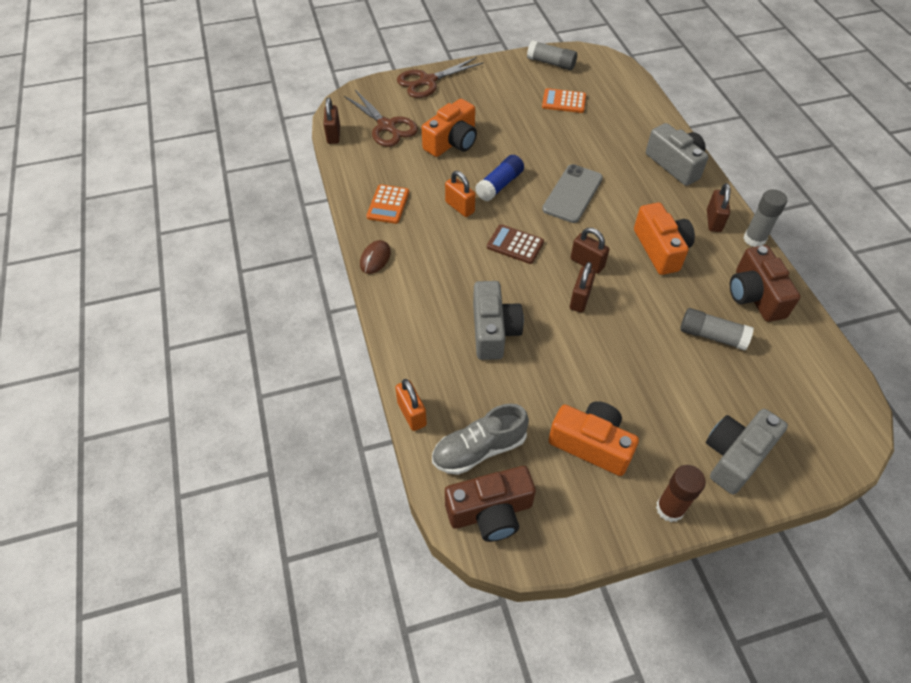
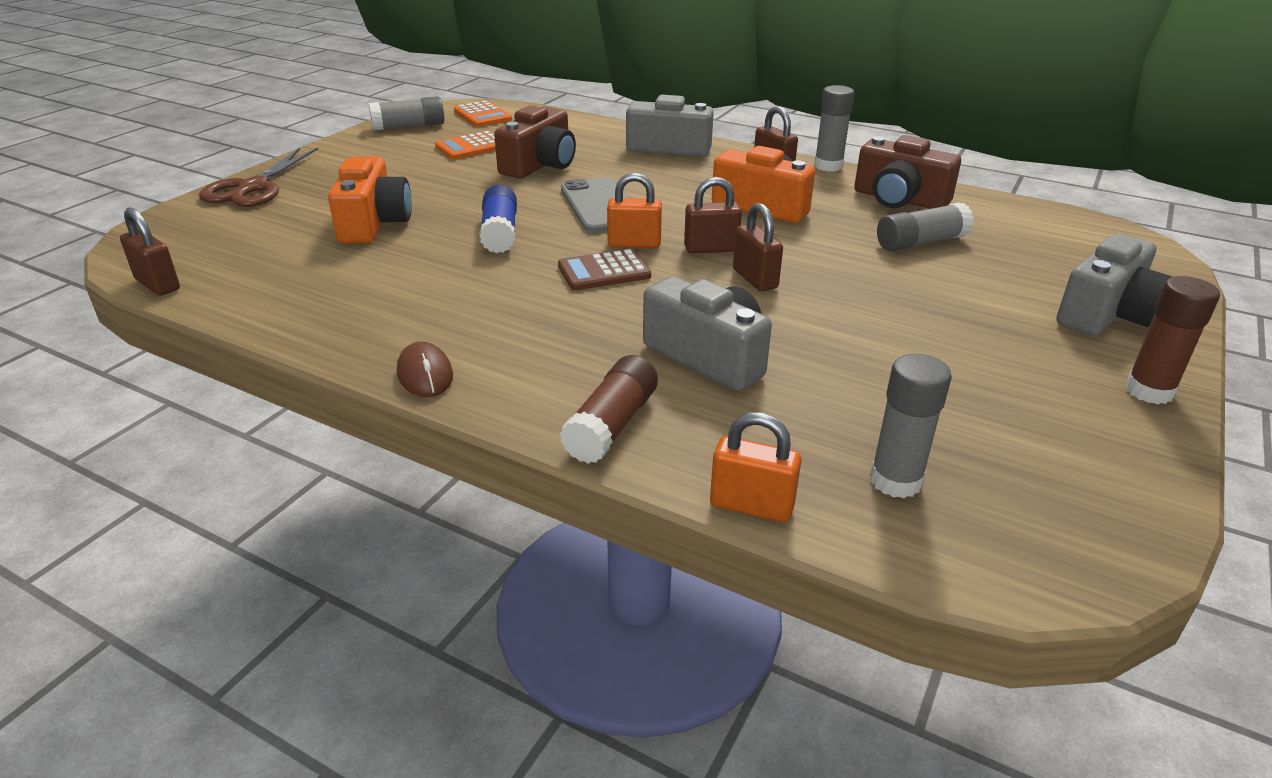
camera: 45 degrees left, 20 degrees down
brown scissors [344,90,418,147] -> none
orange calculator [366,184,409,224] -> orange calculator moved to [454,101,512,127]
grey shoe [432,403,529,475] -> grey glue stick [870,354,952,498]
orange padlock [445,171,475,217] -> orange padlock moved to [607,173,662,248]
brown camera [445,466,536,542] -> brown camera moved to [494,105,576,179]
orange camera [548,401,639,476] -> none
grey camera [706,409,788,494] -> grey camera turned 135 degrees counterclockwise [1056,234,1172,336]
none -> brown glue stick [560,355,658,464]

